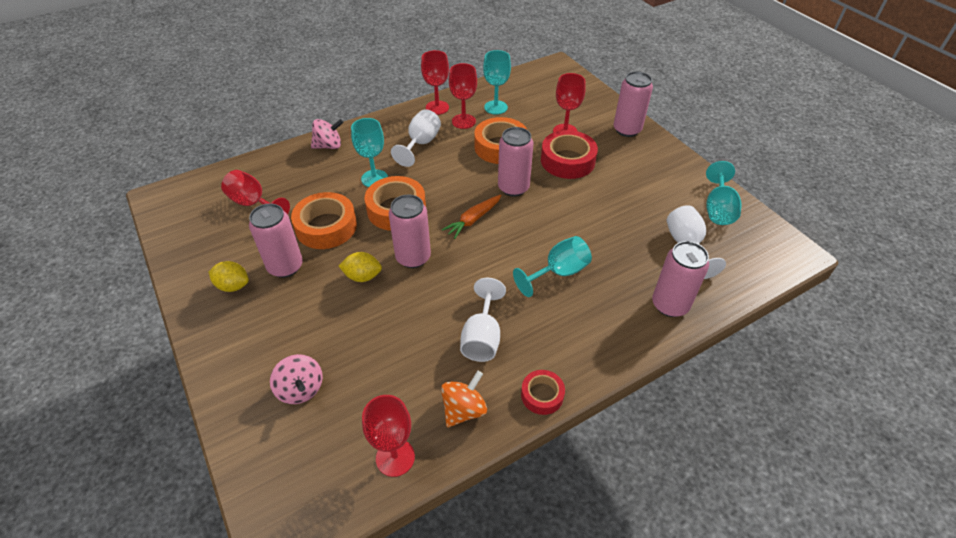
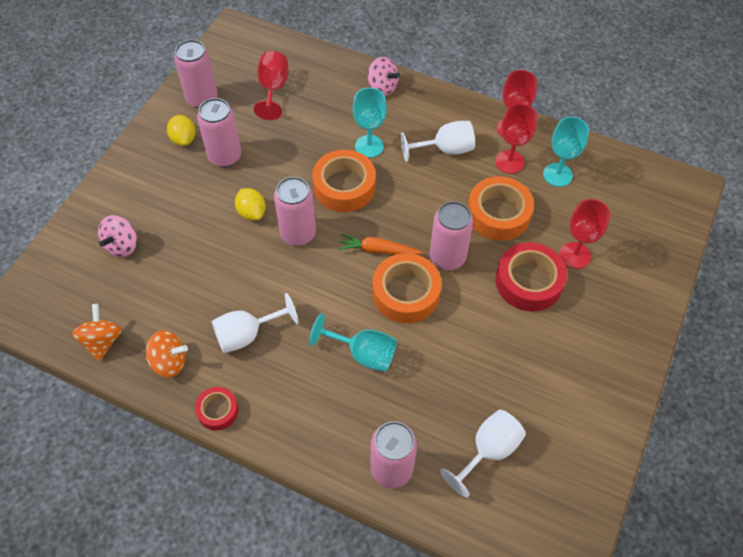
camera: 55 degrees right, 10 degrees up
orange tape [291,192,357,249] -> orange tape moved to [372,253,442,323]
red goblet [362,395,415,477] -> orange spinning top [72,304,122,362]
pink can [613,71,653,137] -> pink can moved to [174,40,218,108]
turquoise goblet [706,161,742,225] -> none

